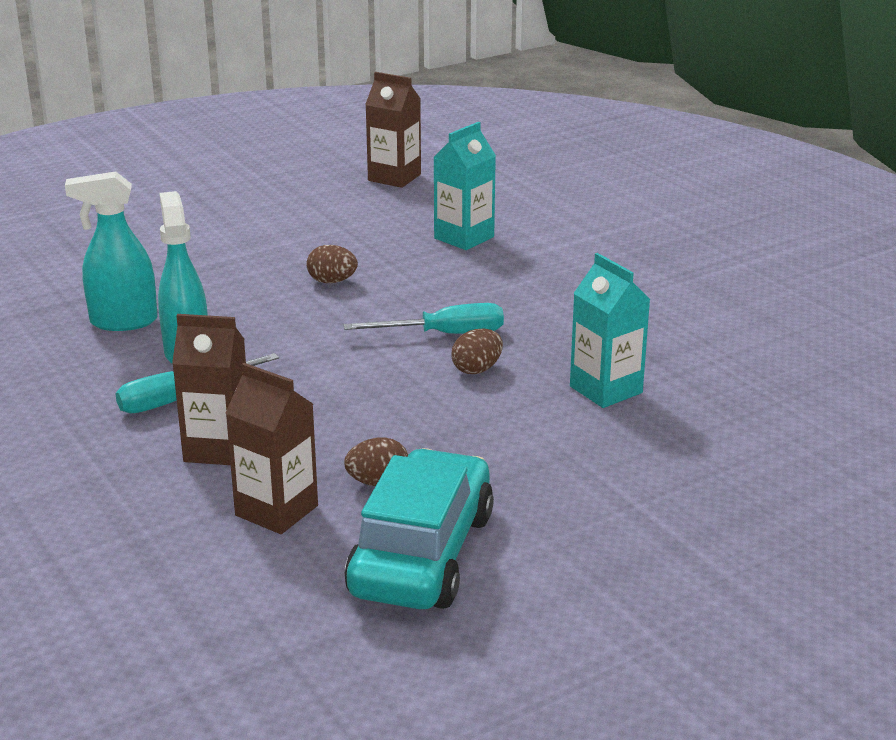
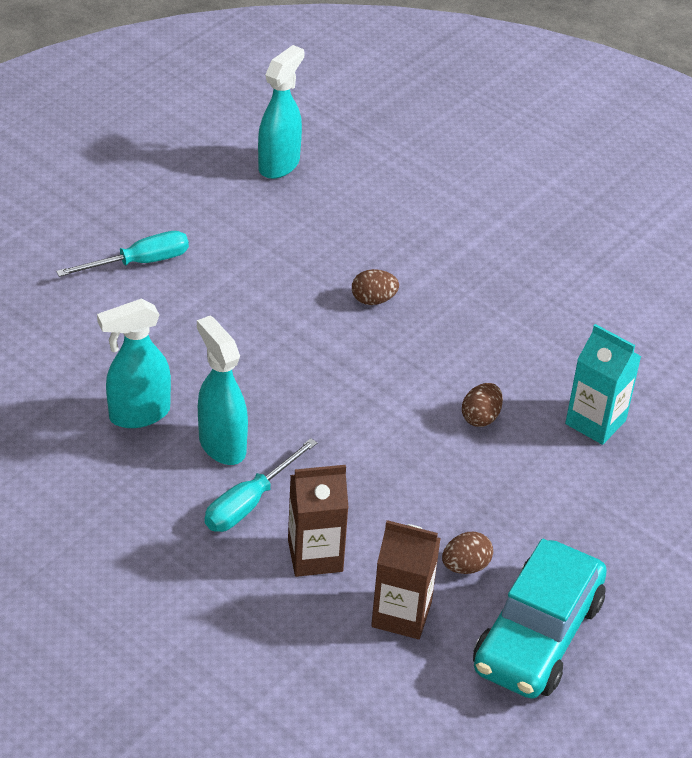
camera: 20 degrees left, 15 degrees up
brown egg [306,245,358,283] -> brown egg moved to [352,269,399,305]
turquoise screwdriver [344,303,504,334] -> turquoise screwdriver moved to [56,231,189,277]
turquoise car [345,448,494,609] -> turquoise car turned 150 degrees counterclockwise [473,539,607,699]
brown carton [365,72,421,188] -> turquoise spray bottle [258,45,304,179]
turquoise carton [434,122,496,250] -> none

